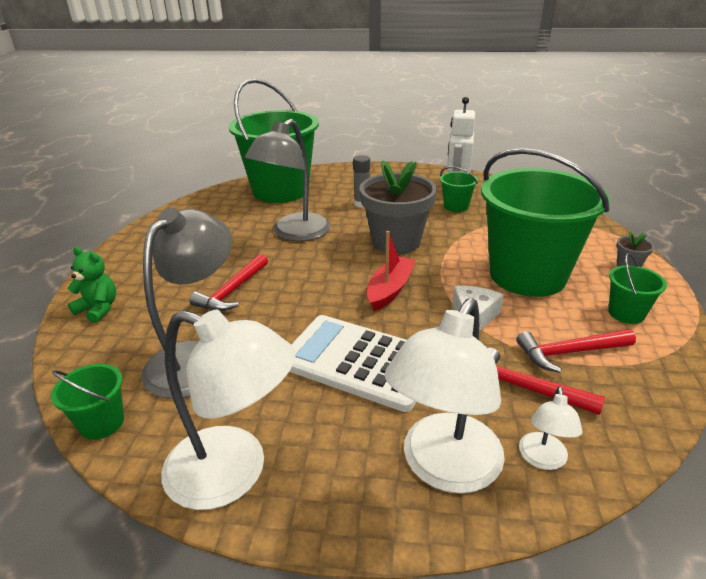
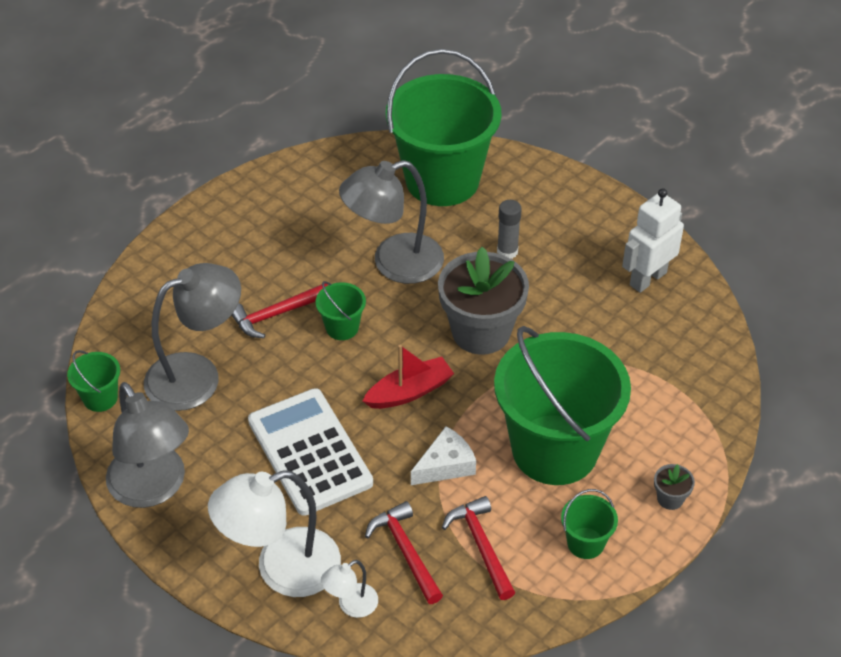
camera: 35 degrees right, 15 degrees up
green teddy bear [68,247,116,323] -> none
white lamp [161,309,296,510] -> grey lamp [106,382,189,508]
green bucket [440,166,478,212] -> green bucket moved to [316,281,366,340]
red hammer [516,329,636,373] -> red hammer turned 45 degrees clockwise [442,496,515,600]

